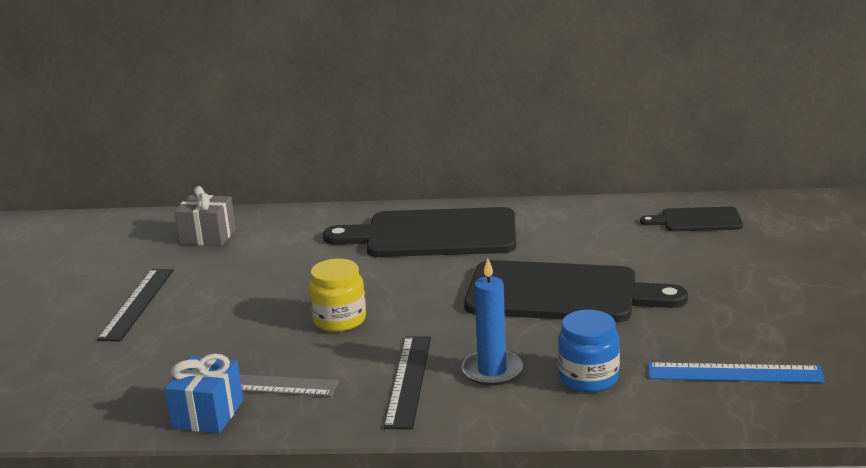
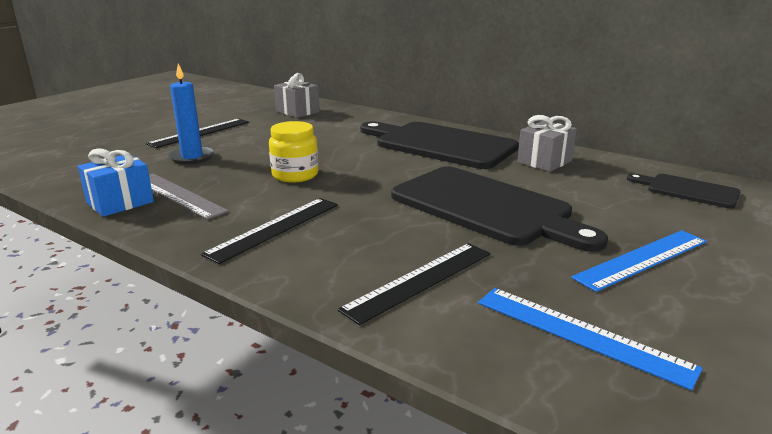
camera: 30 degrees right, 0 degrees up
blue candle [462,258,523,386] -> blue candle moved to [168,64,215,164]
blue jar [558,310,620,392] -> black ruler [337,243,491,325]
none -> grey gift [517,115,577,172]
none -> blue ruler [571,230,707,292]

